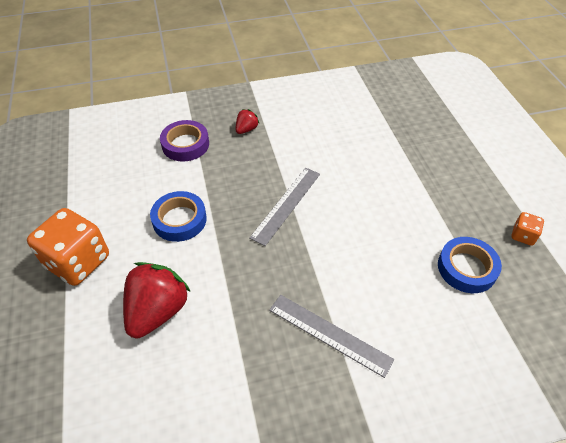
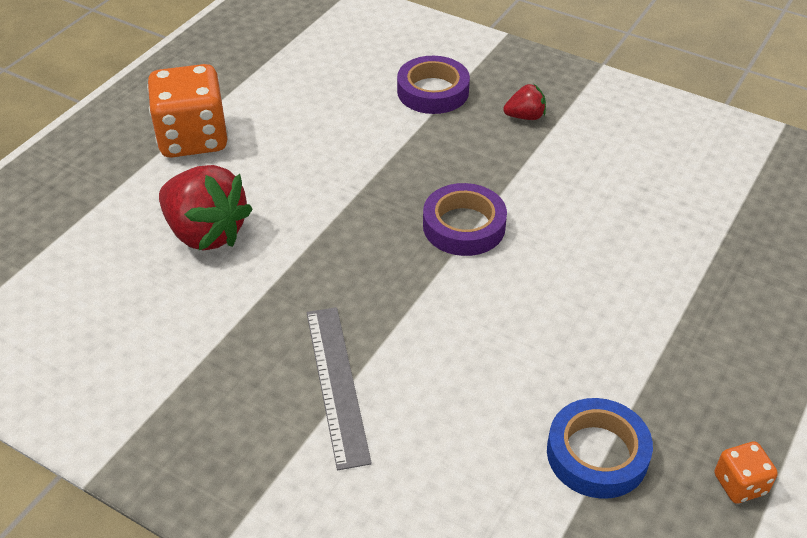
camera: 45 degrees right, 5 degrees down
red strawberry [123,262,191,338] -> red strawberry turned 60 degrees clockwise [159,165,253,250]
blue tape [150,191,207,242] -> none
grey ruler [249,168,320,246] -> purple tape [423,183,507,256]

